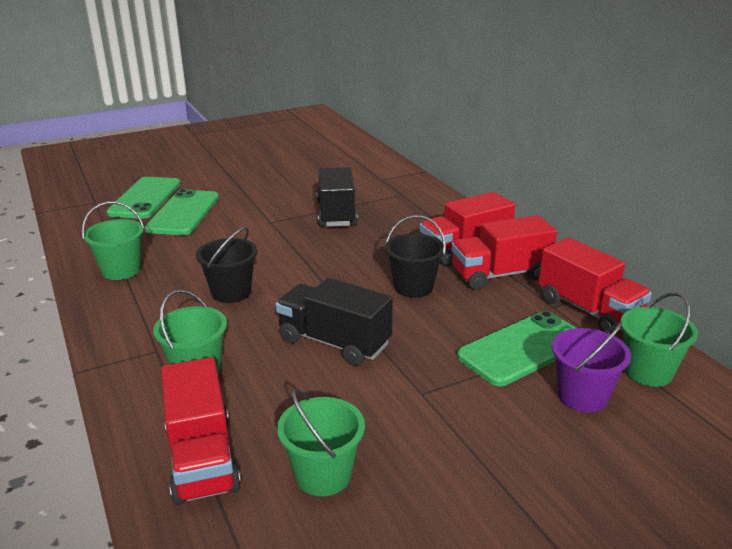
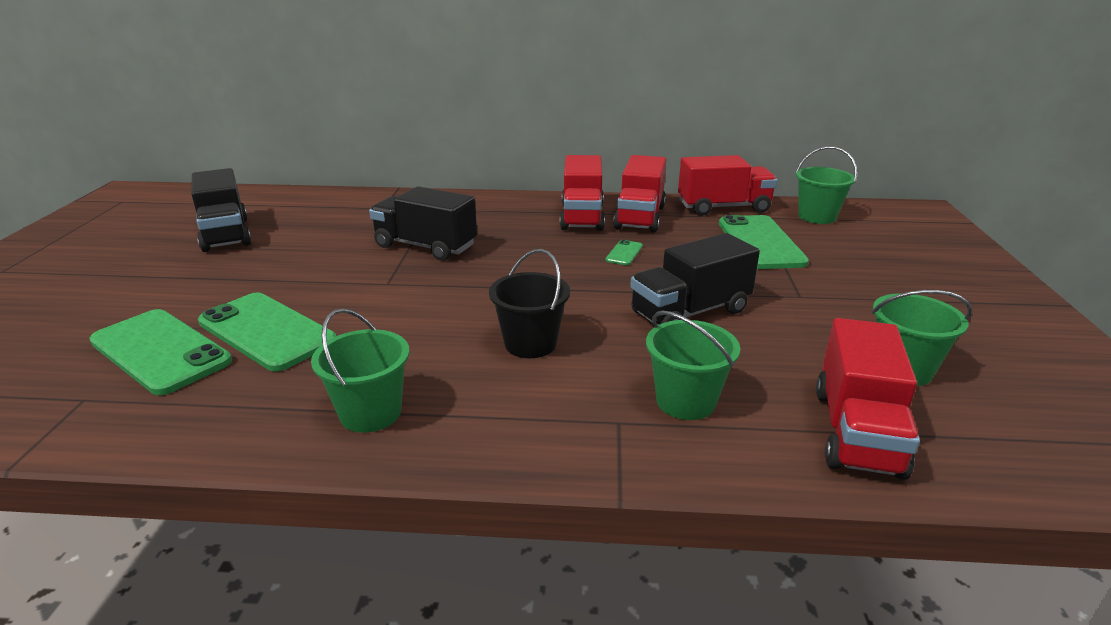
camera: 60 degrees left, 0 degrees up
red truck [161,357,241,505] -> red truck turned 90 degrees clockwise [816,318,920,480]
black bucket [385,215,446,298] -> green phone [605,240,643,265]
purple bucket [552,321,631,412] -> none
none -> black truck [191,168,251,252]

